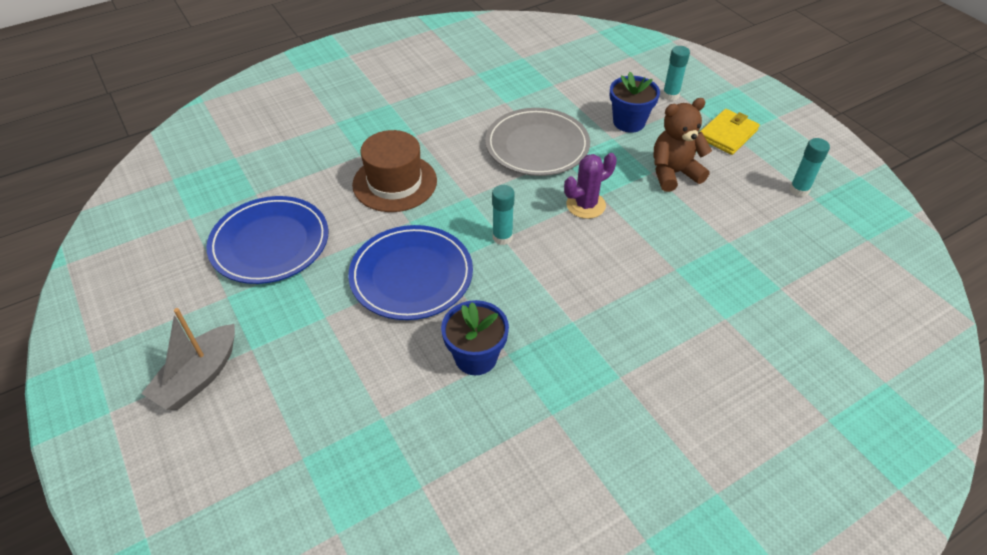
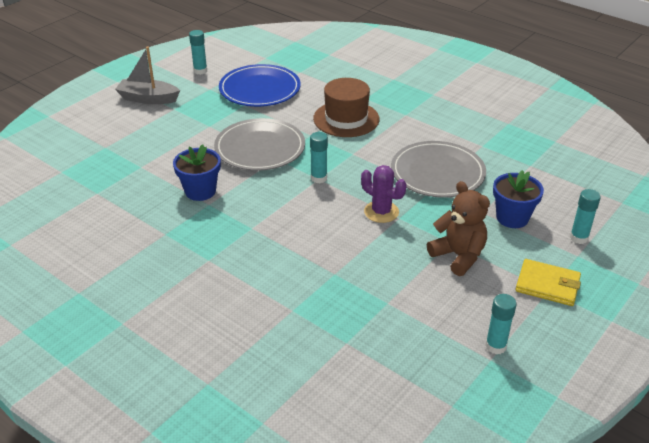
camera: 70 degrees right, 10 degrees down
blue plate [348,225,473,320] -> grey plate [214,118,305,171]
none -> turquoise glue stick [189,30,207,75]

